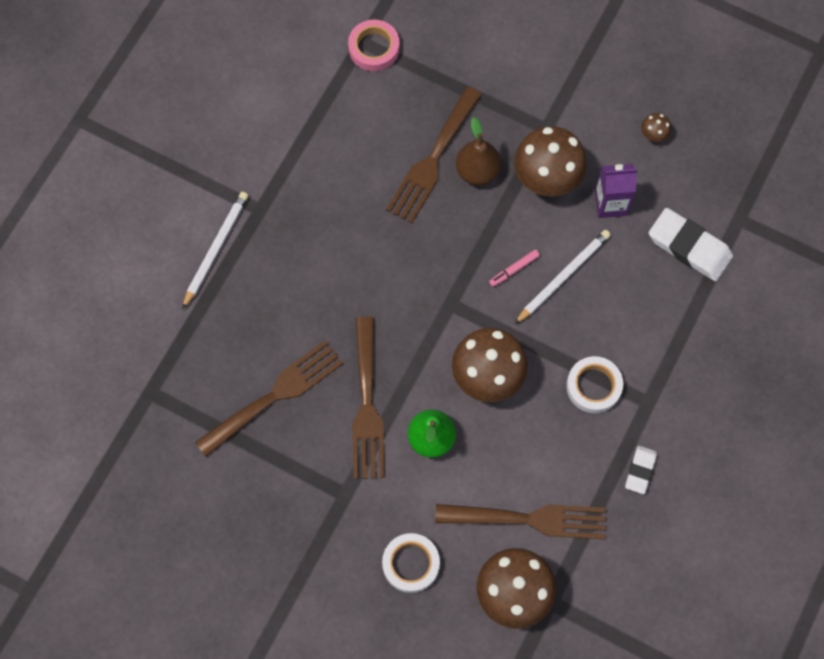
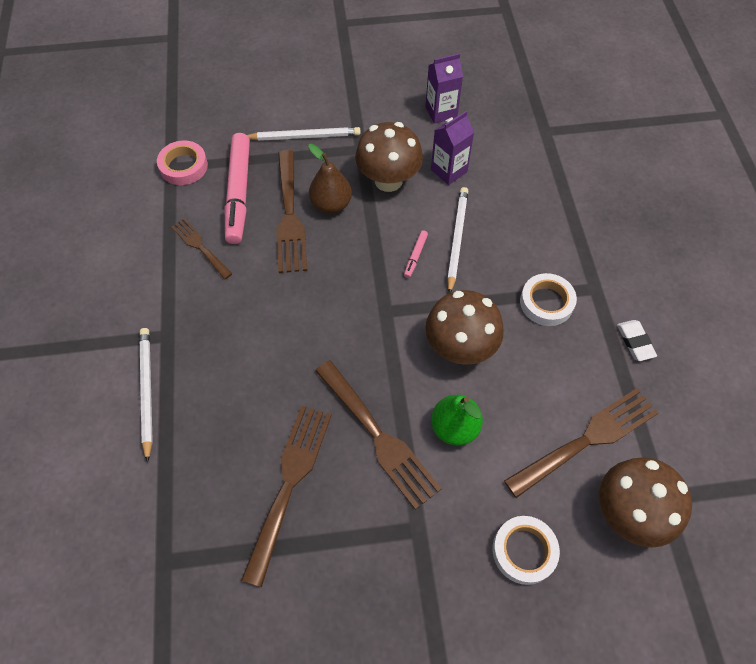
camera: 35 degrees left, 10 degrees down
brown mushroom [641,113,671,142] -> purple carton [425,53,463,124]
white eraser [649,208,733,281] -> none
none -> brown fork [171,218,232,279]
none -> pink marker [225,133,250,244]
none -> white pencil [247,127,361,141]

